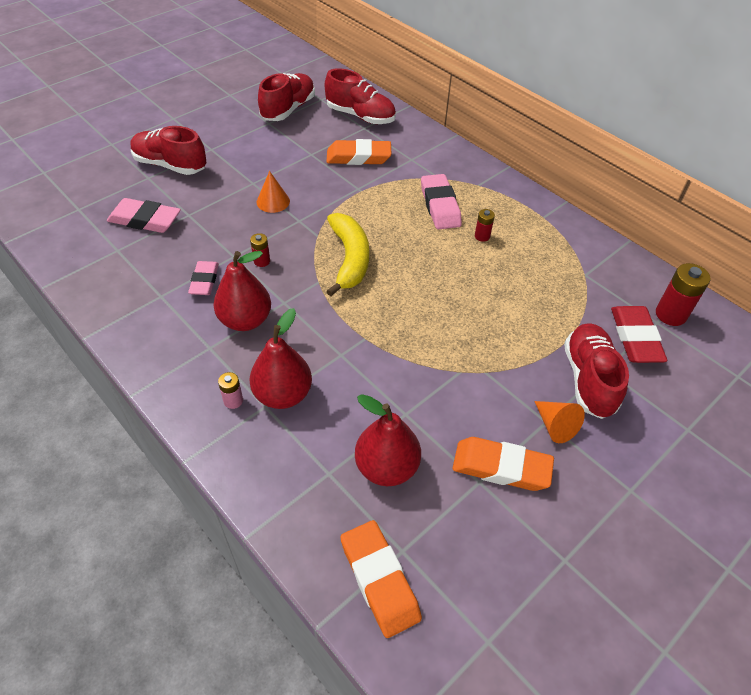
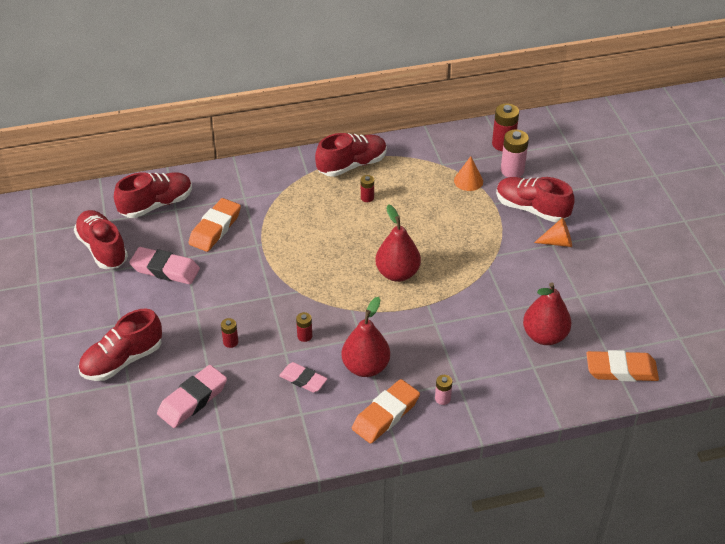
camera: 60 degrees left, 5 degrees down
red pear [249,308,312,409] -> red pear moved to [375,204,421,282]
orange cone [257,171,290,213] -> orange cone moved to [454,156,483,191]
yellow banana [326,213,369,296] -> none
pink eraser [421,174,462,229] -> pink eraser moved to [129,247,200,284]
orange eraser [452,437,554,491] -> orange eraser moved to [352,379,420,443]
red eraser [611,306,667,363] -> pink battery [501,129,529,177]
none -> red battery [221,318,238,348]
none -> red shoe [315,133,387,177]

